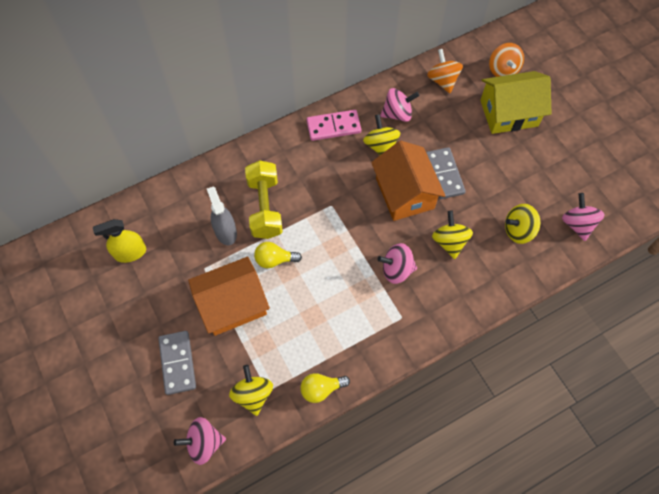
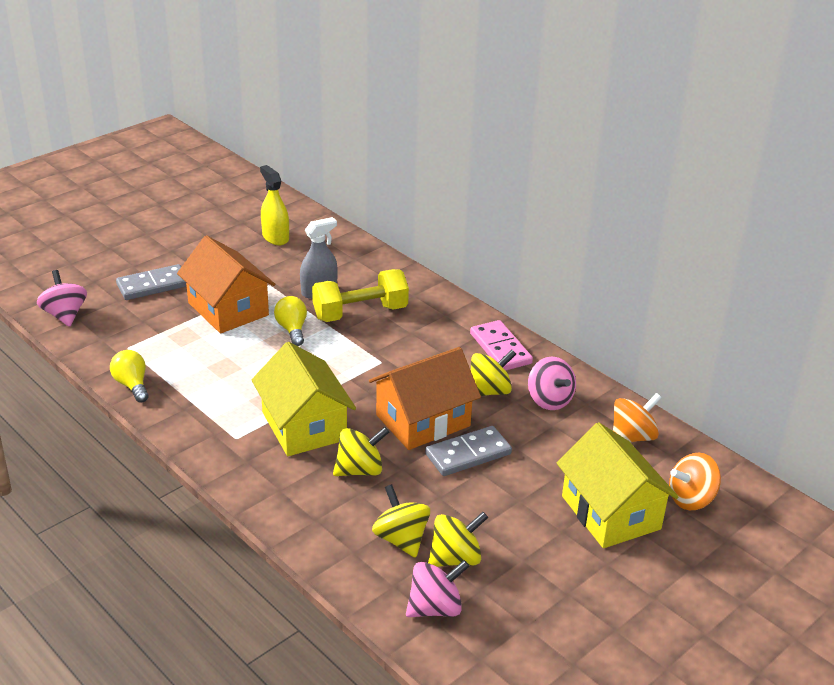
camera: 75 degrees right, 30 degrees down
yellow spinning top [229,365,273,416] -> yellow spinning top moved to [428,512,488,567]
pink spinning top [377,243,417,284] -> yellow house [251,342,356,456]

